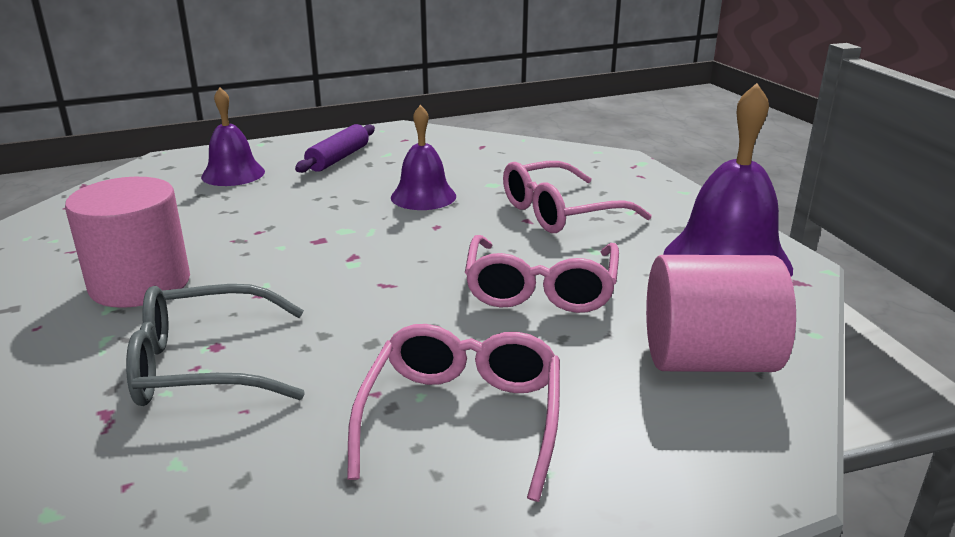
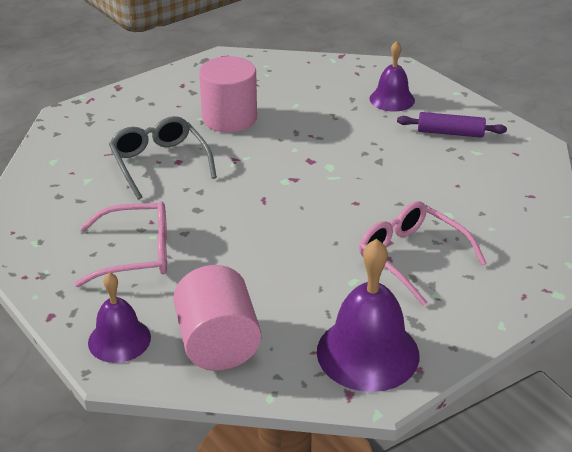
camera: 75 degrees right, 10 degrees up
purple bell [391,105,456,210] -> purple bell moved to [88,272,151,363]
pink glasses [465,235,619,313] -> none

